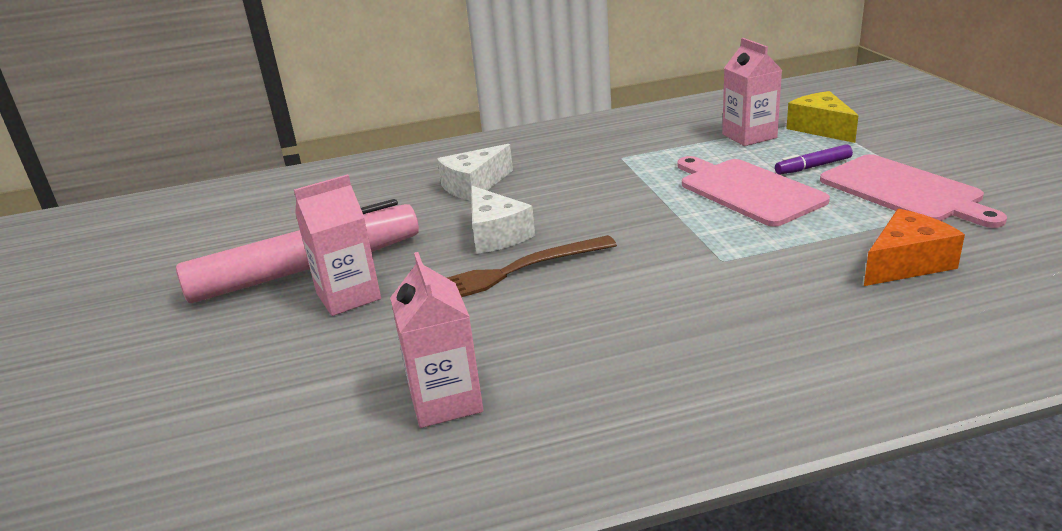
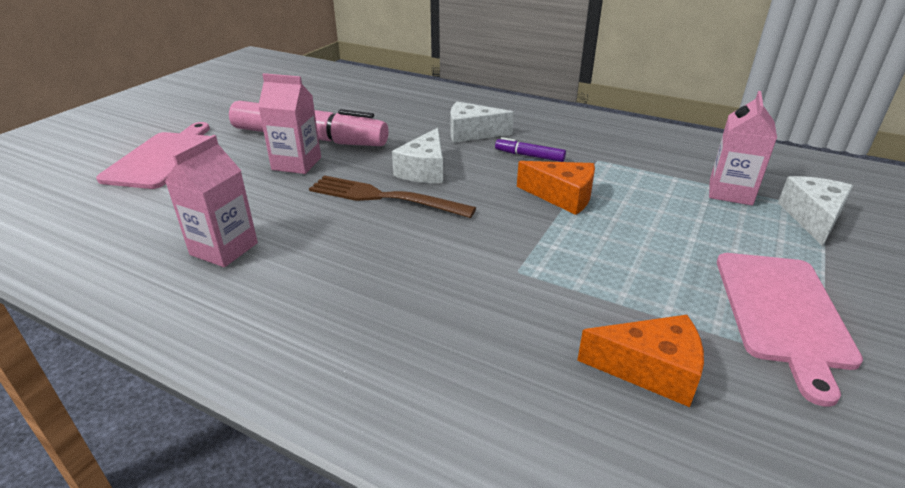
camera: 40 degrees right, 5 degrees up
pink cutting board [677,156,830,227] -> pink cutting board moved to [96,122,210,189]
purple marker [775,144,853,175] -> purple marker moved to [495,137,566,162]
yellow cheese [786,91,858,143] -> white cheese [778,176,853,247]
none -> orange cheese [517,161,595,215]

